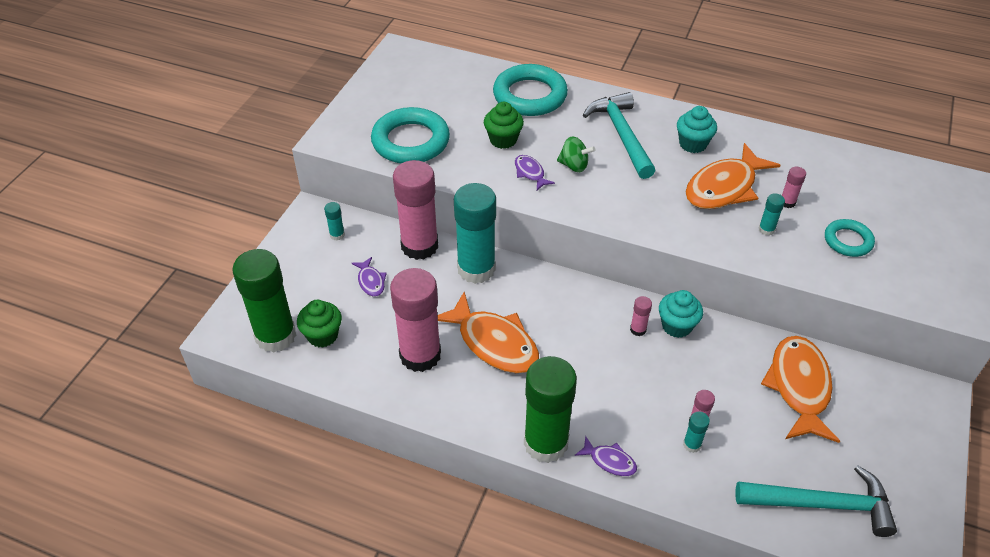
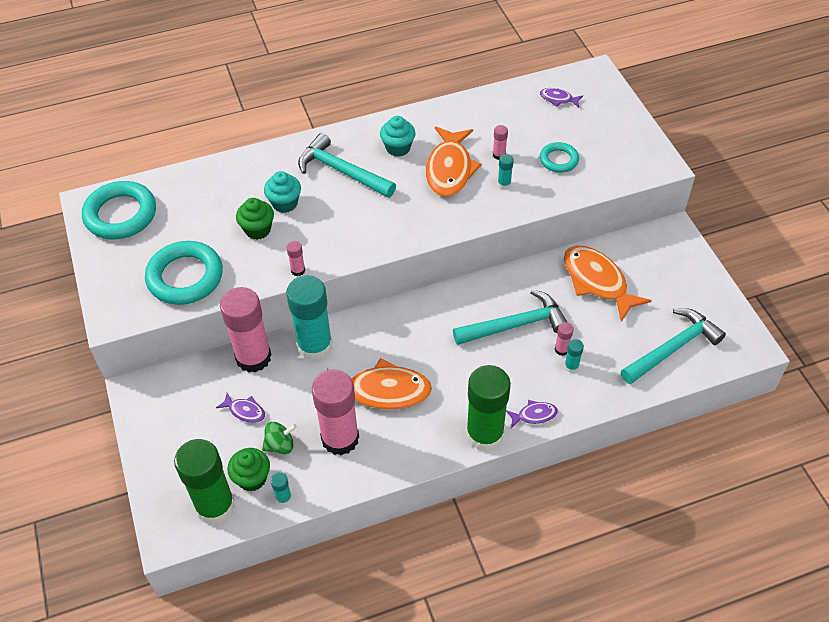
camera: 40 degrees left, 5 degrees up
turquoise glue stick [324,202,345,240] -> turquoise glue stick moved to [270,472,292,506]
turquoise ring [493,64,568,116] -> turquoise ring moved to [82,181,156,239]
purple fish [515,155,555,190] -> purple fish moved to [540,88,583,107]
green spinning top [557,136,595,172] -> green spinning top moved to [262,422,297,454]
pink glue stick [630,296,652,336] -> pink glue stick moved to [286,241,305,276]
turquoise cupcake [659,290,703,338] -> turquoise cupcake moved to [264,171,301,213]
none -> turquoise hammer [453,290,568,345]

